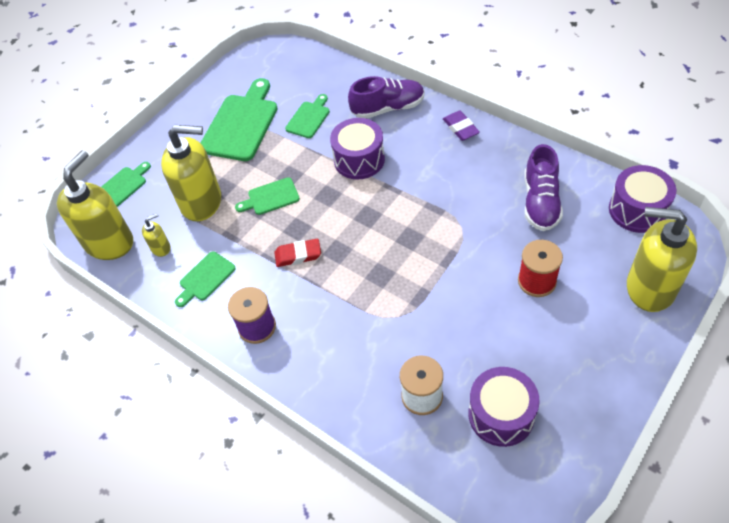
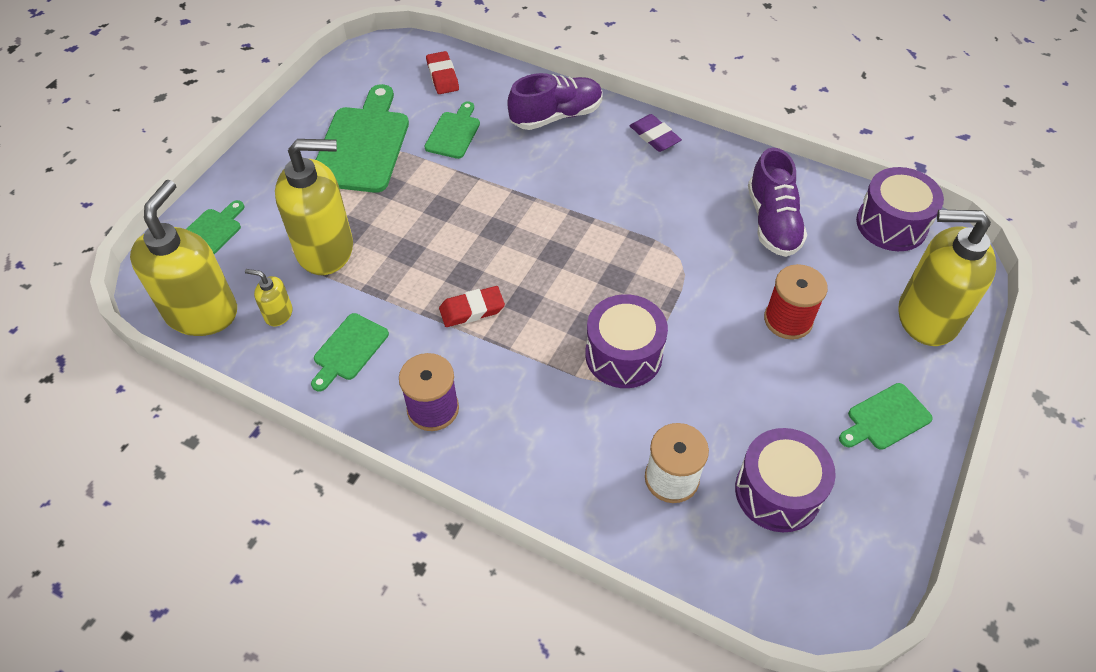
camera: 15 degrees left, 0 degrees up
yellow soap dispenser [142,213,170,257] -> yellow soap dispenser turned 120 degrees counterclockwise [245,269,292,327]
green cutting board [235,177,300,215] -> green cutting board moved to [839,383,933,450]
purple drum [330,118,385,180] -> purple drum moved to [585,294,668,388]
none -> red eraser [426,51,459,94]

